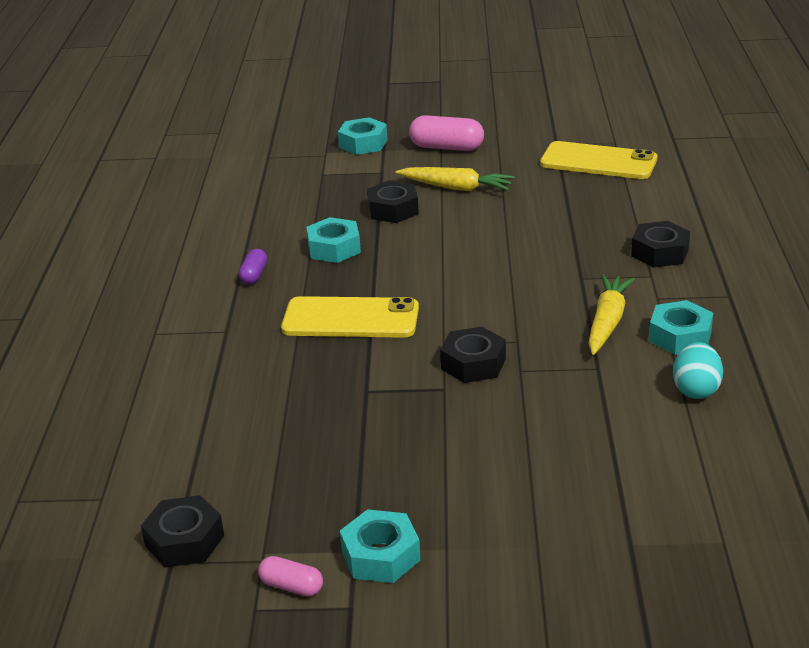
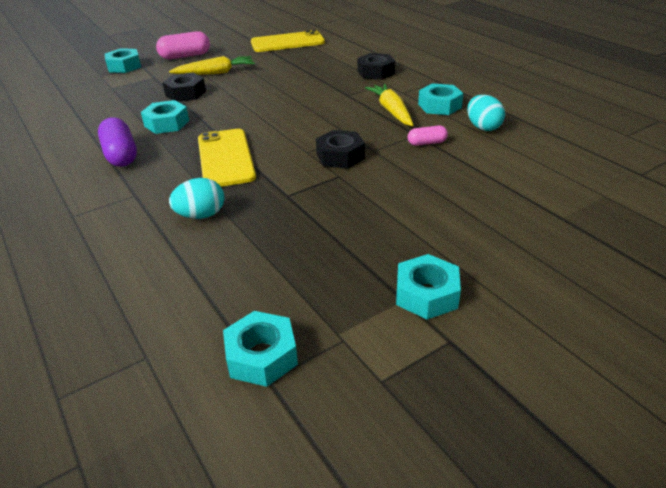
camera: 35 degrees left, 5 degrees up
black nut [141,495,224,567] -> turquoise nut [223,311,298,387]
purple capsule [238,249,267,285] -> purple capsule [98,117,137,167], size x1.79
pink capsule [258,556,323,596] -> pink capsule moved to [408,126,448,146]
yellow phone [281,296,419,338] -> yellow phone turned 75 degrees counterclockwise [198,129,256,187]
none -> turquoise egg [169,178,224,219]

